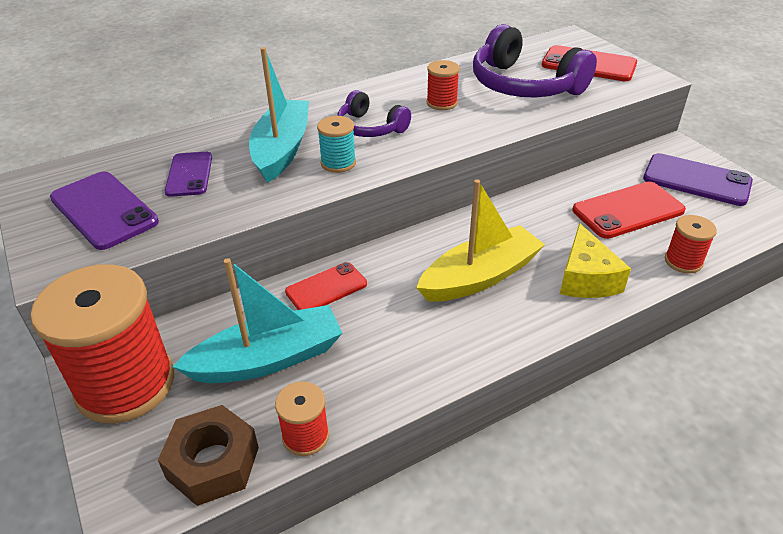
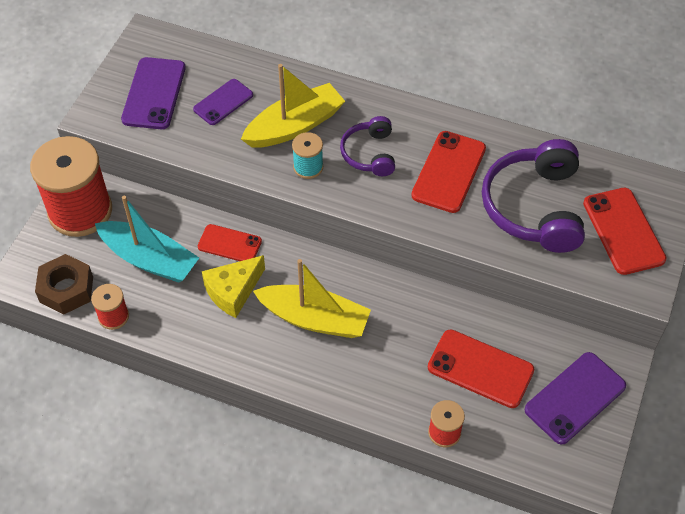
camera: 50 degrees right, 15 degrees up
turquoise boat [249,47,309,183] -> yellow boat [241,64,345,148]
red spool [427,60,460,110] -> red phone [411,131,486,213]
yellow cheese [560,223,631,298] -> yellow cheese moved to [202,255,265,318]
purple phone [643,153,753,206] -> purple phone turned 60 degrees clockwise [525,352,626,445]

